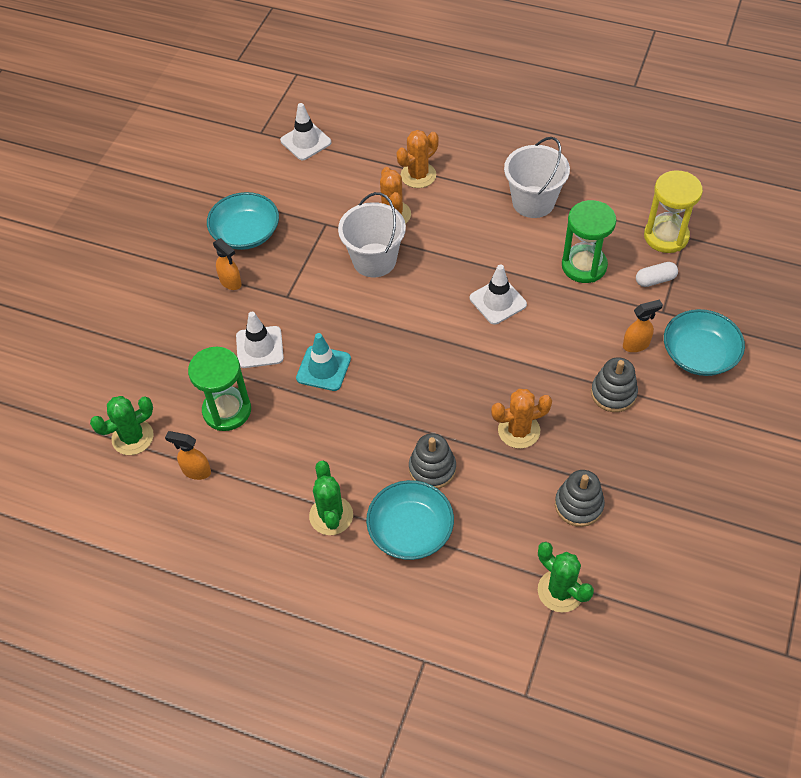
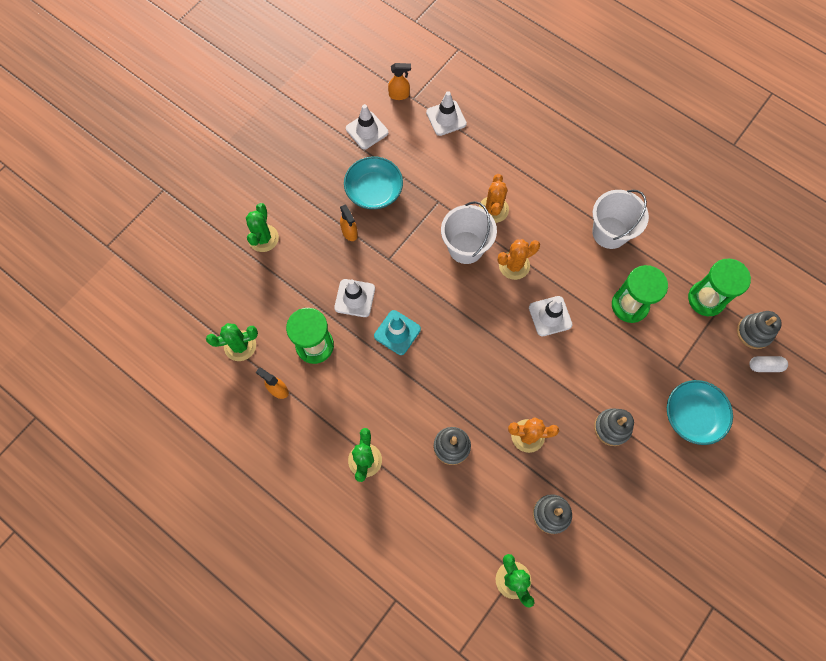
camera: 15 degrees right, 15 degrees up
turquoise bowl [366,480,454,560] -> none
orange cactus [396,130,439,188] -> orange cactus moved to [497,239,540,280]
orange spray bottle [623,299,663,352] -> orange spray bottle moved to [388,63,411,100]
white capsule [636,262,678,287] -> white capsule moved to [749,356,788,372]
yellow hourglass [644,170,703,253] -> green hourglass [688,259,751,316]
none -> green cactus [246,203,279,252]
none -> white traffic cone [346,104,388,150]
none -> grey stacking toy [737,311,782,349]

